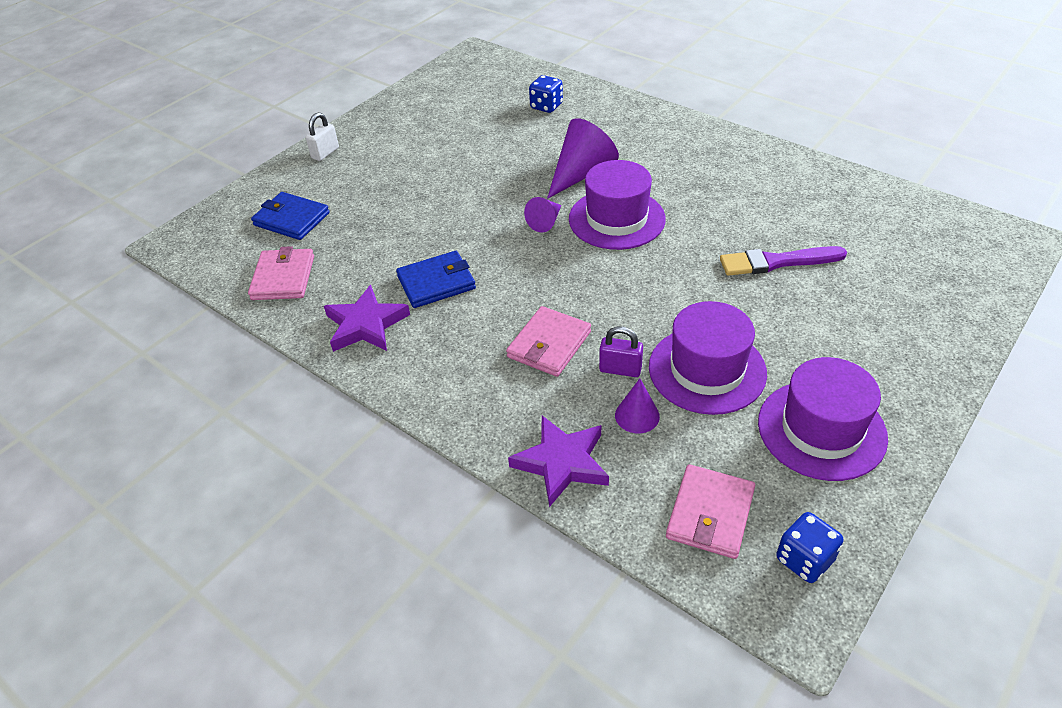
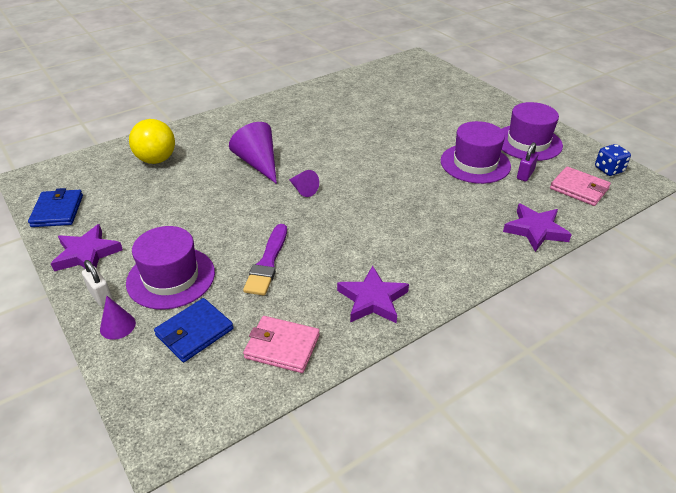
camera: 75 degrees left, 5 degrees down
blue wallet [396,251,476,308] -> blue wallet moved to [28,188,83,227]
pink wallet [506,306,591,377] -> none
blue dice [529,75,563,113] -> yellow ball [129,119,175,164]
purple hat [569,160,666,250] -> purple hat moved to [126,226,215,309]
purple padlock [599,326,643,377] -> purple padlock moved to [517,142,539,181]
purple cone [615,378,660,433] -> purple cone moved to [100,296,136,340]
purple brush [720,246,847,276] -> purple brush moved to [243,224,287,295]
none -> purple star [51,224,123,271]

